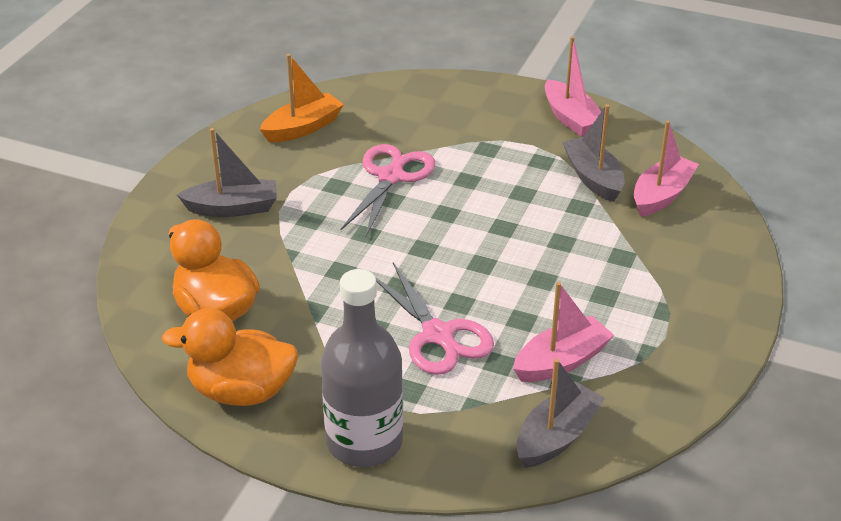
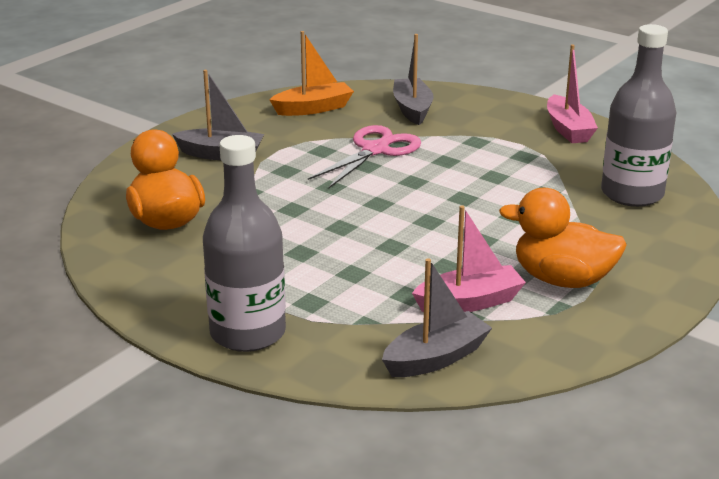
camera: 15 degrees right, 10 degrees down
orange duck [162,308,298,406] -> orange duck moved to [499,188,627,288]
pink scissors [375,262,494,375] -> none
grey boat [562,104,625,202] -> grey boat moved to [393,34,434,125]
pink boat [634,120,699,217] -> grey bottle [601,24,676,207]

